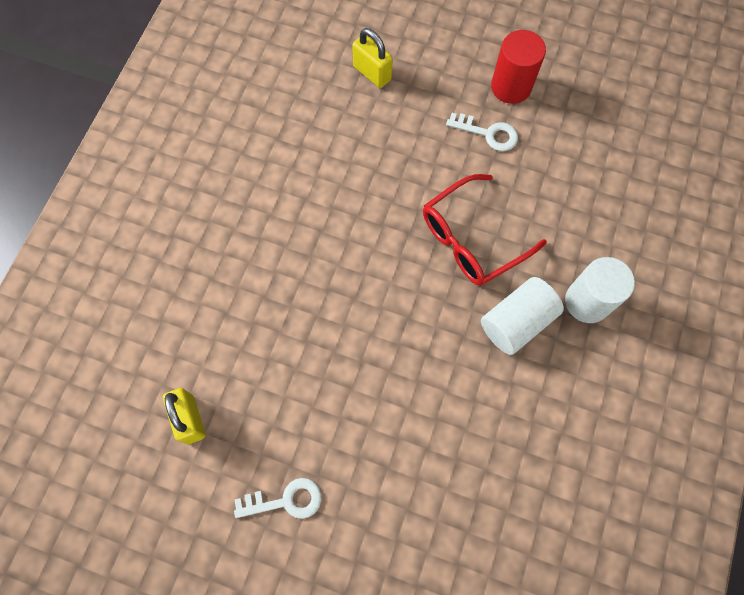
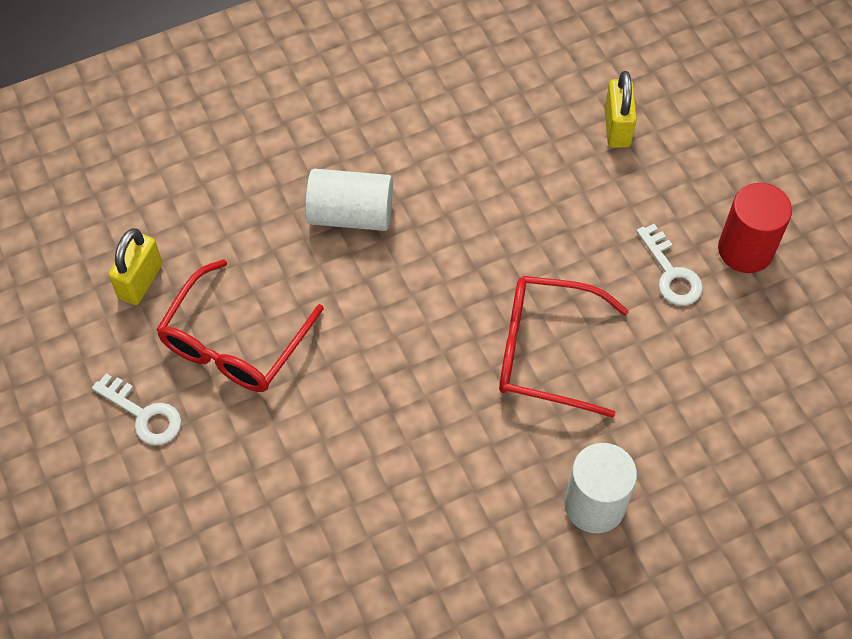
camera: 45 degrees right, 10 degrees down
white cylinder [481,277,564,355] -> white cylinder moved to [305,169,393,231]
none -> red glasses [156,259,324,392]

